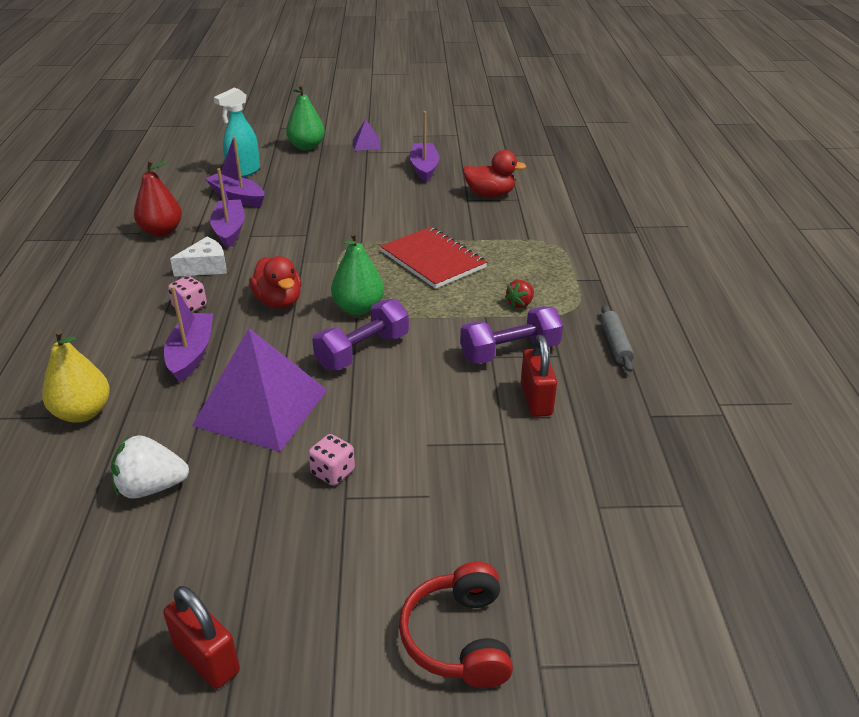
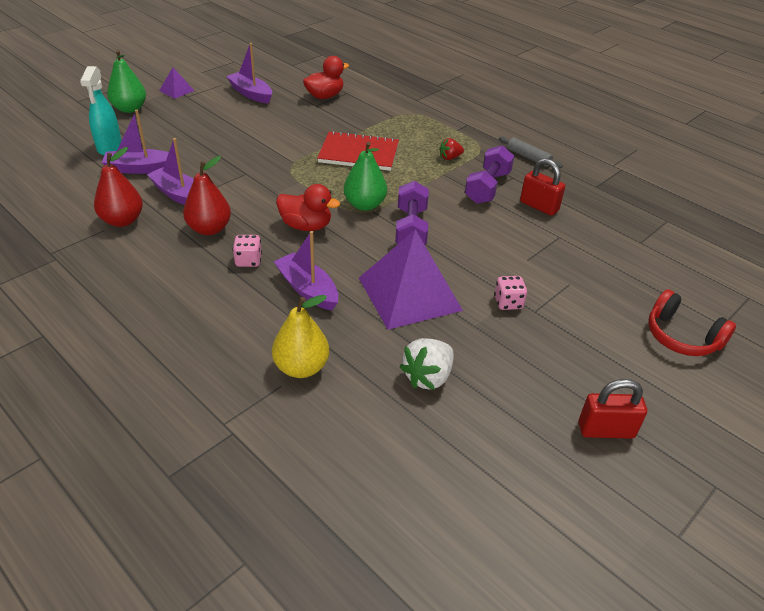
camera: 45 degrees left, 5 degrees up
white cheese [170,237,227,277] -> red pear [183,156,231,235]
red strawberry [505,280,534,308] -> red strawberry turned 75 degrees clockwise [439,138,464,160]

